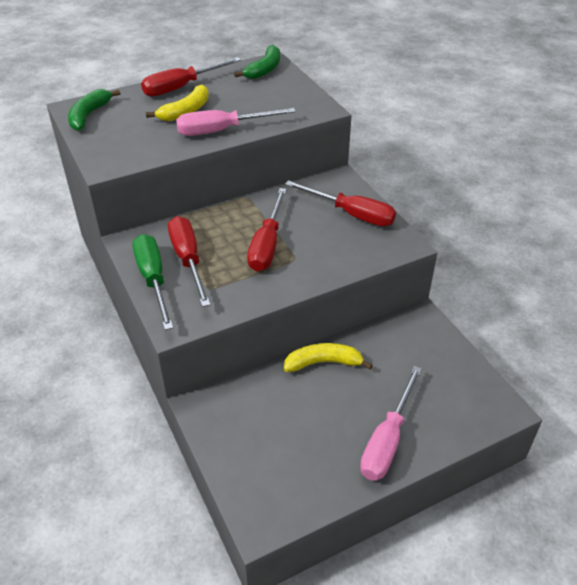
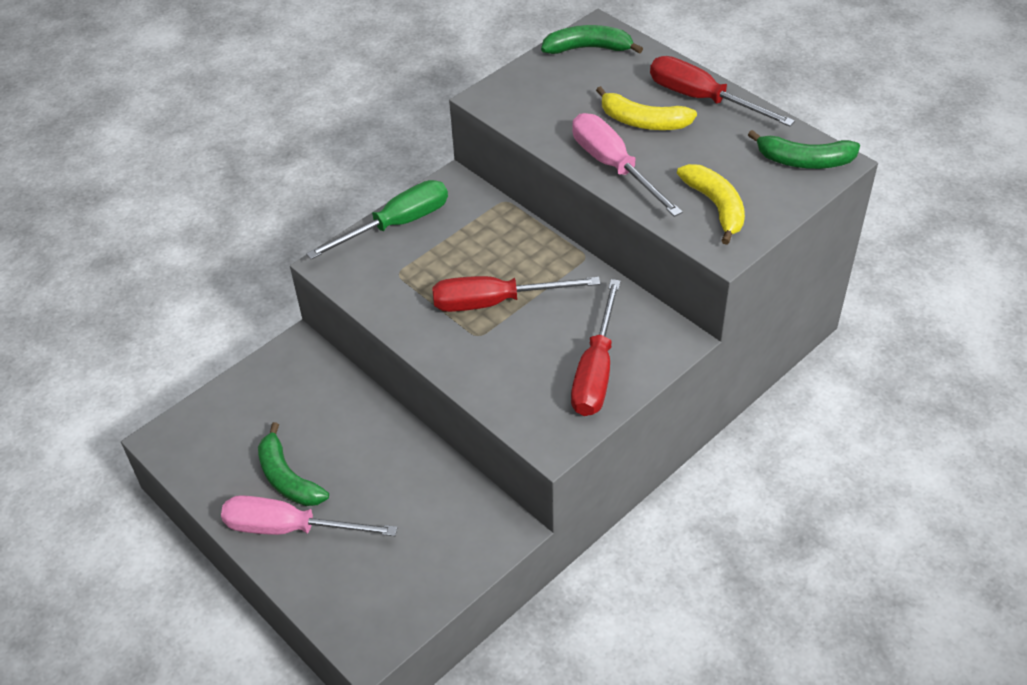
camera: 75 degrees right, 5 degrees up
red screwdriver [168,216,211,307] -> none
yellow banana [284,343,373,372] -> yellow banana moved to [677,164,745,245]
none -> green banana [258,422,329,506]

